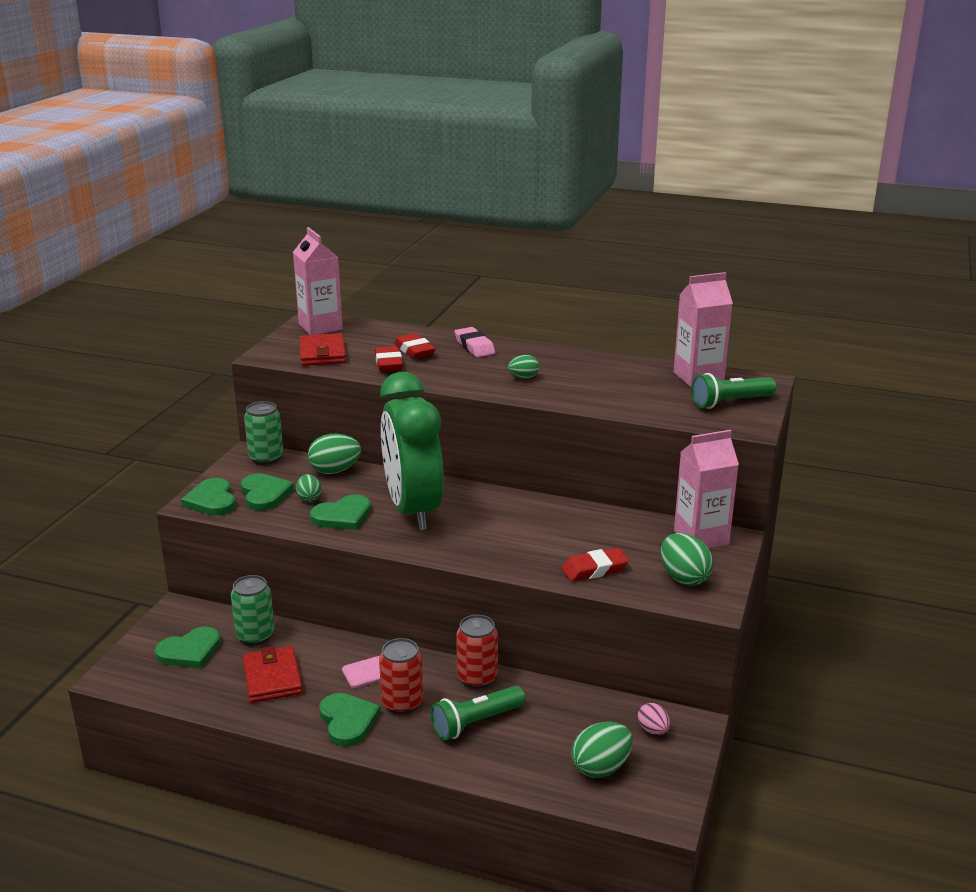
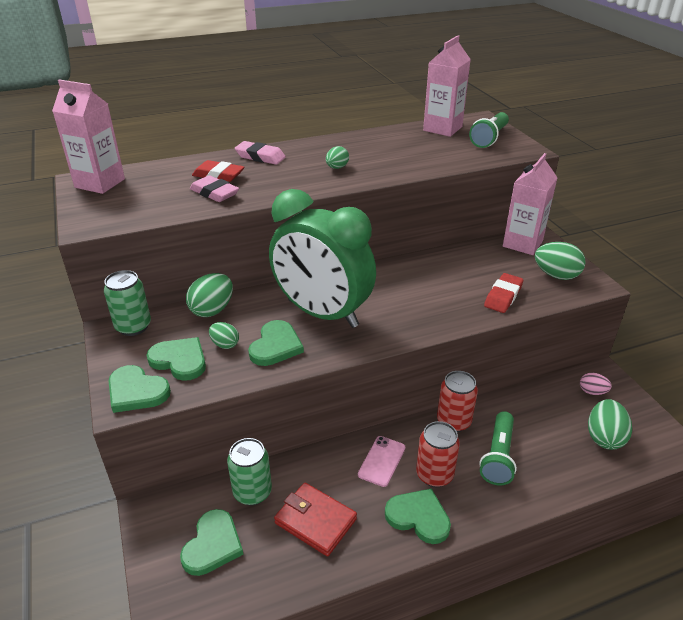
camera: 40 degrees left, 10 degrees up
red wallet [299,333,346,366] -> none
red eraser [375,346,403,371] -> pink eraser [190,175,239,202]

